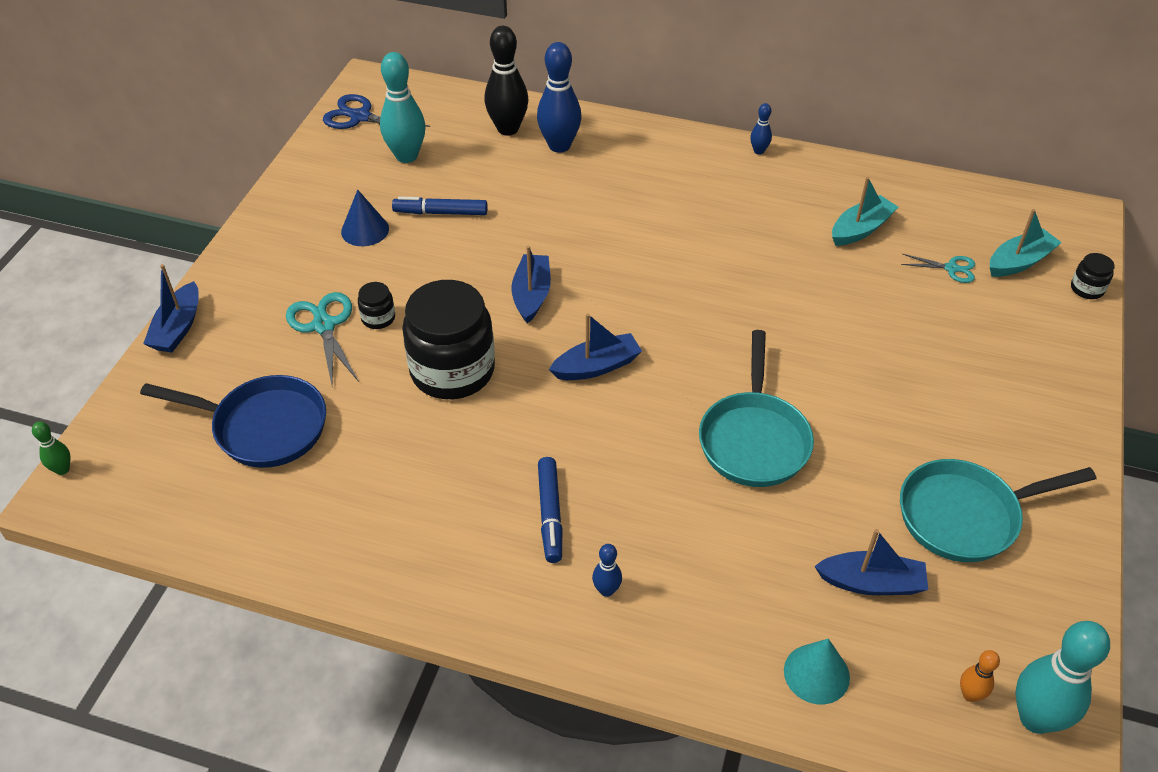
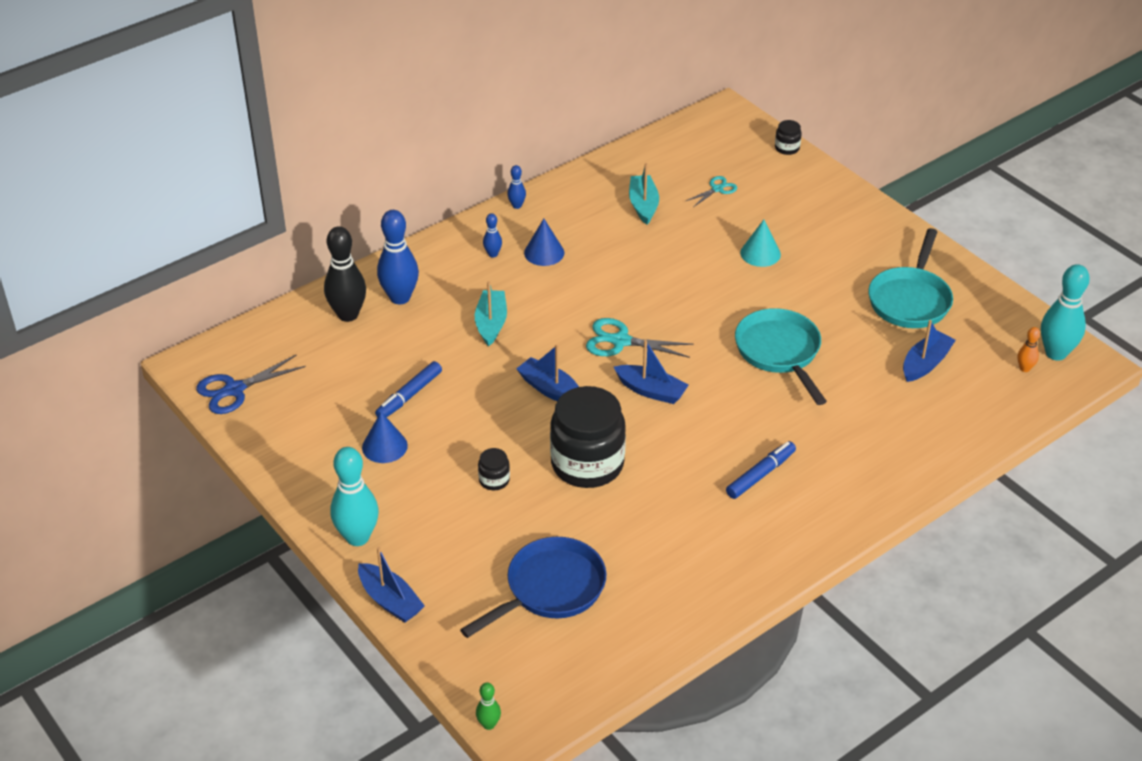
camera: 55 degrees left, 5 degrees down
turquoise scissors [286,292,359,385] -> turquoise scissors moved to [586,318,694,358]
turquoise bowling pin [380,52,425,163] -> turquoise bowling pin moved to [330,447,379,546]
blue marker [538,457,562,563] -> blue marker turned 75 degrees counterclockwise [726,441,796,499]
blue boat [549,313,642,380] -> blue boat turned 105 degrees clockwise [614,340,689,404]
blue bowling pin [592,544,622,597] -> blue bowling pin moved to [483,213,502,257]
turquoise pan [699,330,814,487] -> turquoise pan turned 150 degrees counterclockwise [735,308,827,405]
turquoise cone [784,638,850,705] -> turquoise cone moved to [740,220,781,267]
turquoise boat [990,209,1062,277] -> turquoise boat moved to [475,281,507,346]
none -> blue cone [524,219,565,266]

